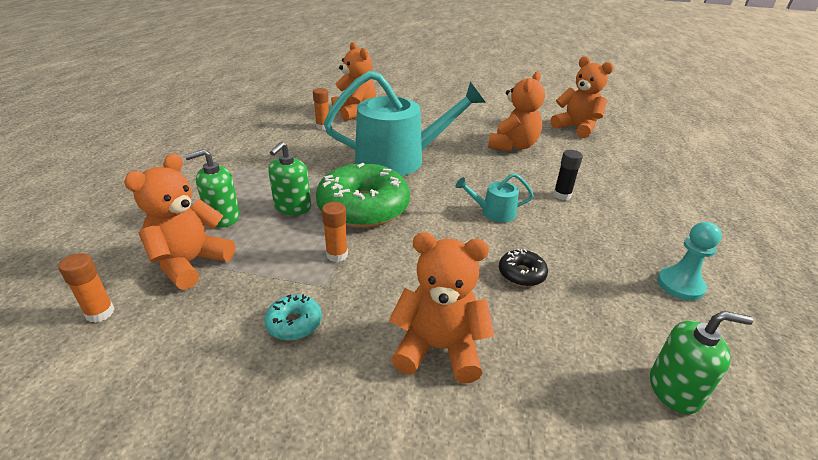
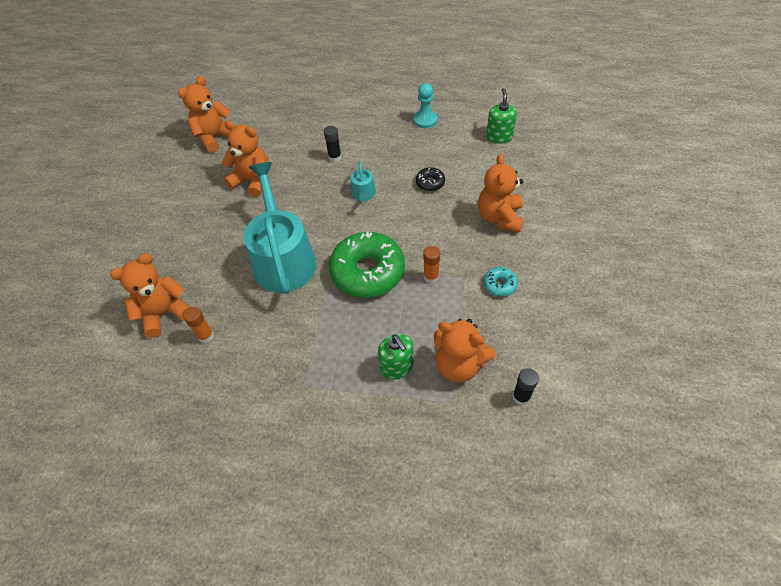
camera: 90 degrees left, 20 degrees up
orange glue stick [58,253,115,323] -> black glue stick [512,368,539,405]
green soap dispenser [268,142,311,215] -> none

